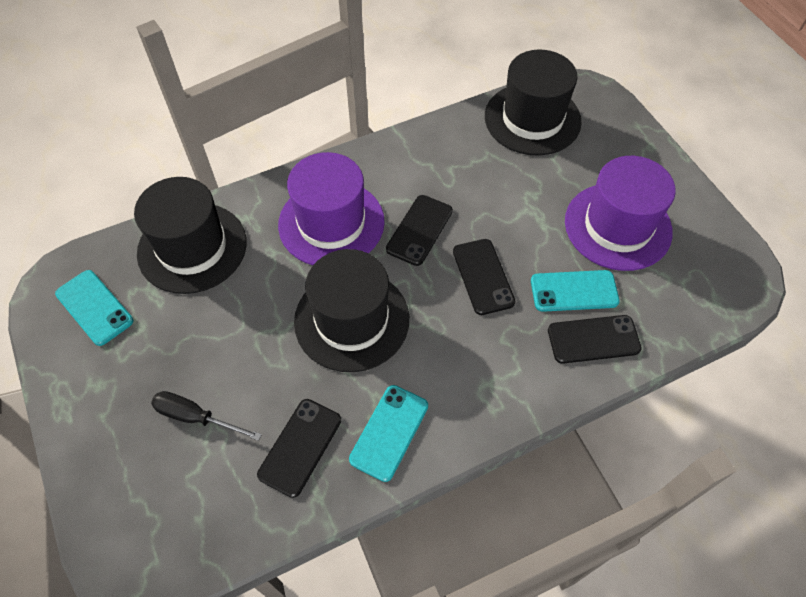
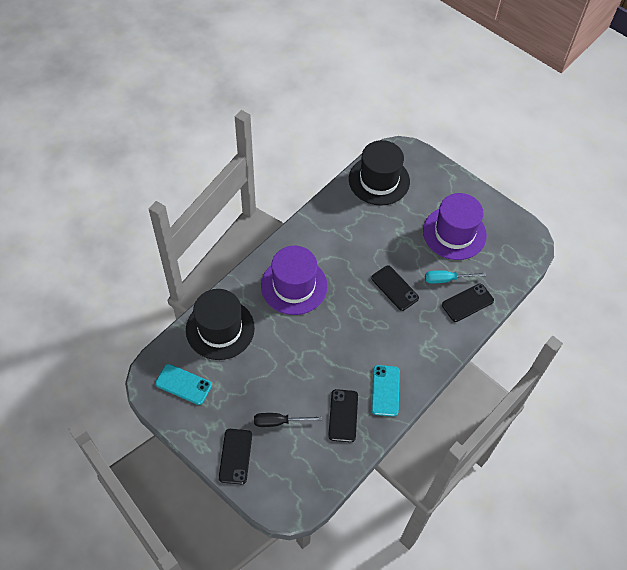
camera: 25 degrees left, 0 degrees up
black hat [294,249,409,372] -> none
black phone [386,195,453,266] -> black phone moved to [219,429,252,484]
turquoise phone [531,270,620,312] -> turquoise screwdriver [425,270,486,284]

